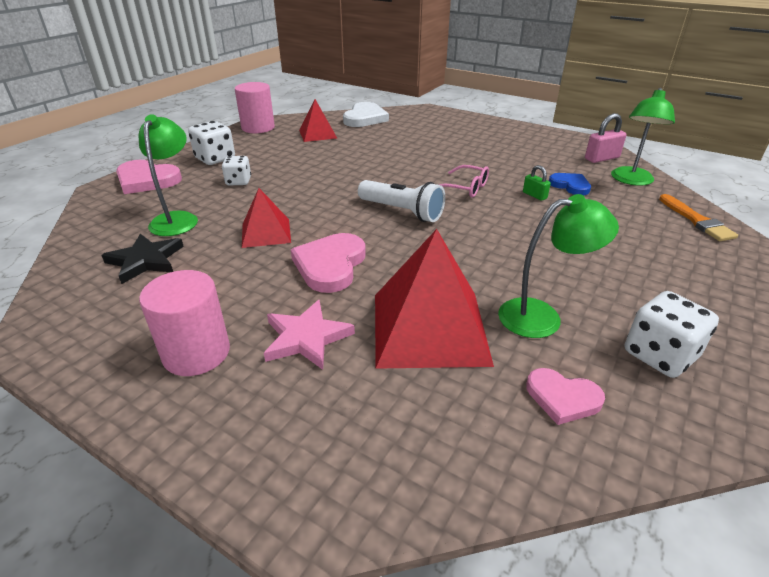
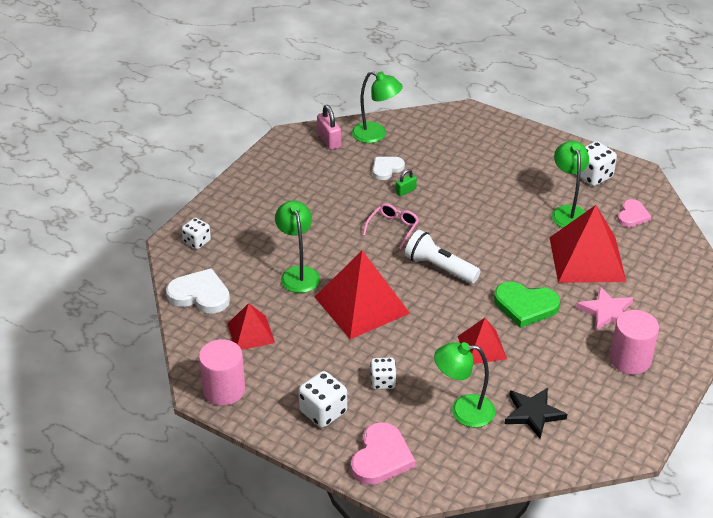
camera: 90 degrees left, 5 degrees up
pink heart [291,233,366,293] -> green heart [494,282,560,328]
white flashlight [358,180,445,222] -> white flashlight turned 90 degrees counterclockwise [405,230,481,284]
blue heart [549,173,591,195] -> white heart [373,157,405,180]
orange brush [659,194,738,241] -> none
none -> white dice [182,218,211,249]
none -> green lamp [275,201,320,293]
none -> red pyramid [315,250,410,339]

